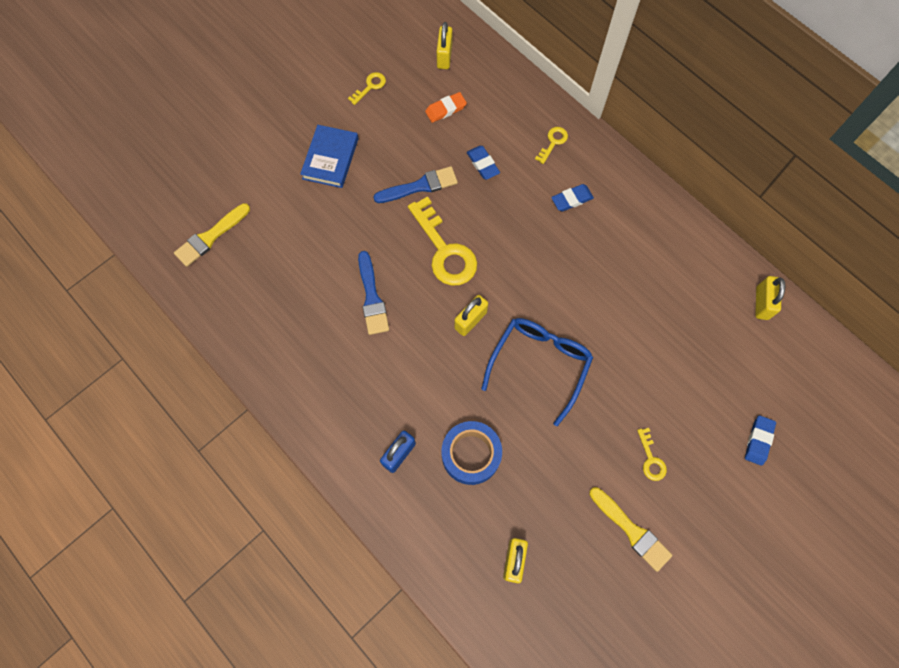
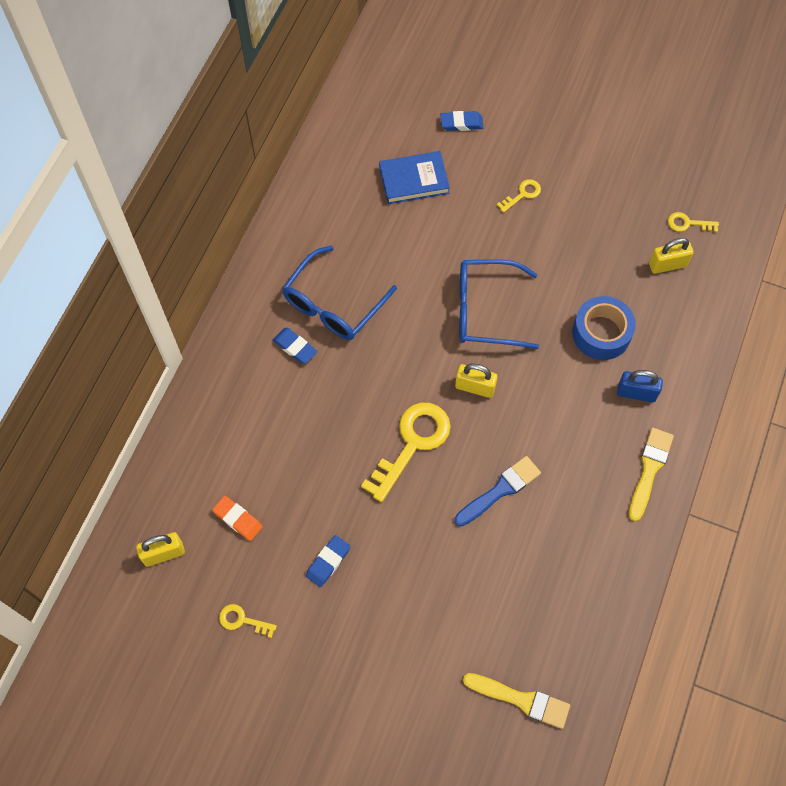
camera: 115 degrees left, 5 degrees down
blue book [300,125,359,188] -> blue book moved to [379,151,450,204]
blue brush [374,166,458,203] -> none
blue eraser [467,146,500,180] -> blue eraser moved to [306,535,350,587]
yellow key [535,127,568,164] -> yellow key moved to [668,212,719,232]
yellow brush [589,487,672,572] -> yellow brush moved to [629,428,674,521]
yellow padlock [755,276,786,320] -> none
none -> blue glasses [282,246,397,340]

